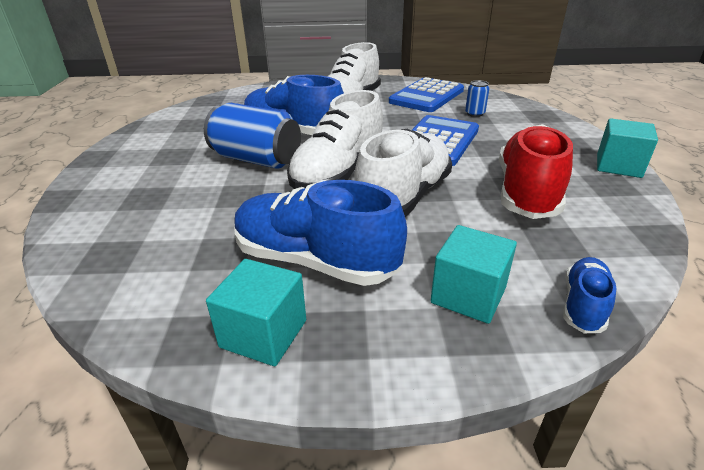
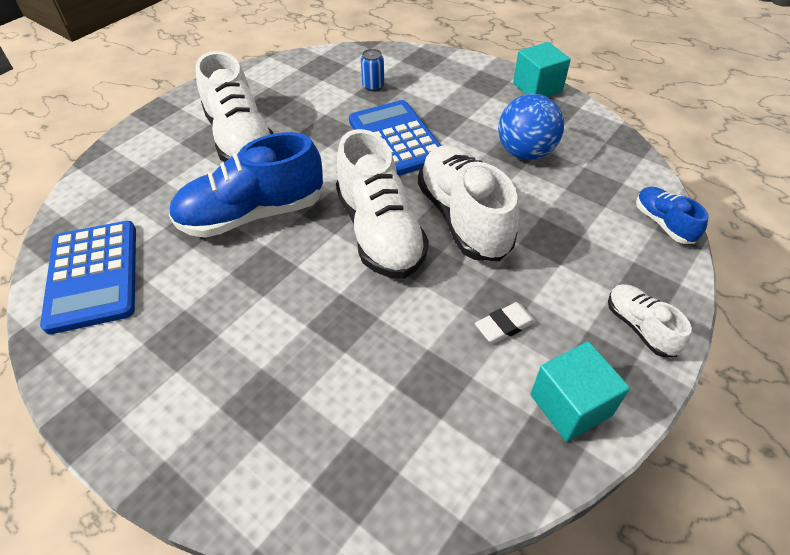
camera: 50 degrees left, 15 degrees up
blue can [204,103,301,169] -> none
blue shoe [234,180,407,286] -> white eraser [475,302,536,343]
blue calculator [389,77,464,112] -> blue calculator moved to [40,221,136,334]
turquoise cube [431,225,517,324] -> none
red shoe [499,124,573,219] -> blue ball [498,94,564,160]
none -> white shoe [608,284,692,357]

